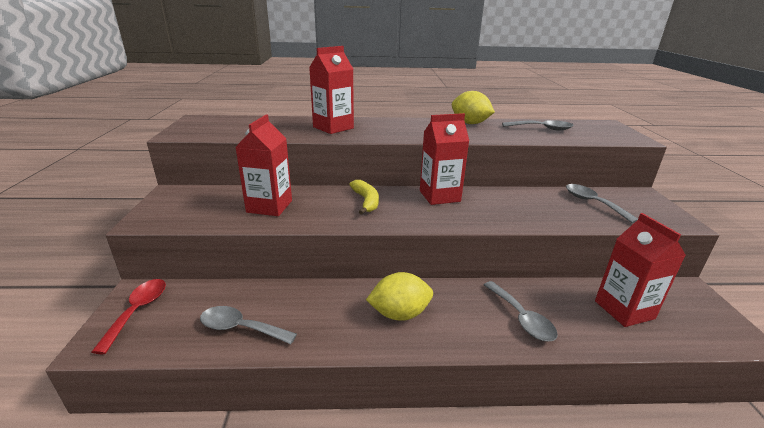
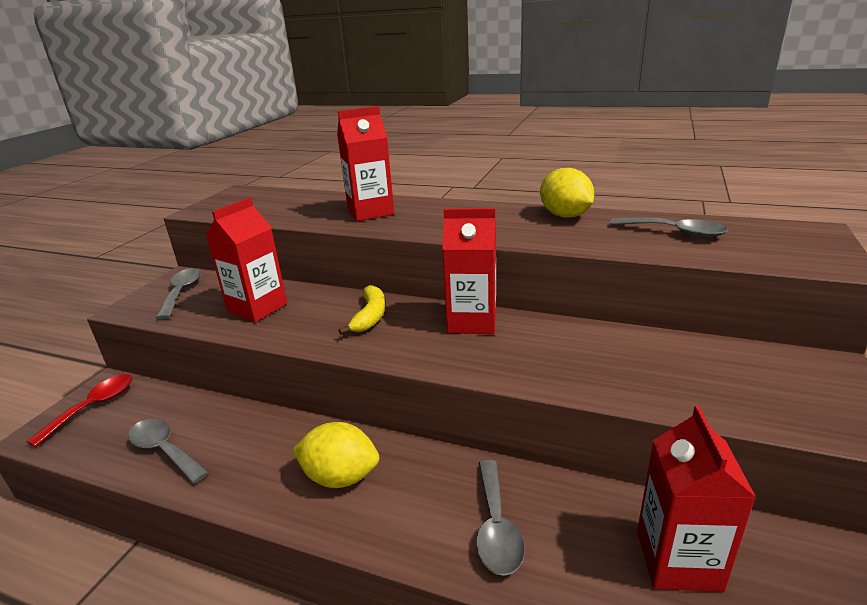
camera: 25 degrees right, 0 degrees up
grey spoon [566,184,638,223] -> grey spoon moved to [156,268,201,319]

